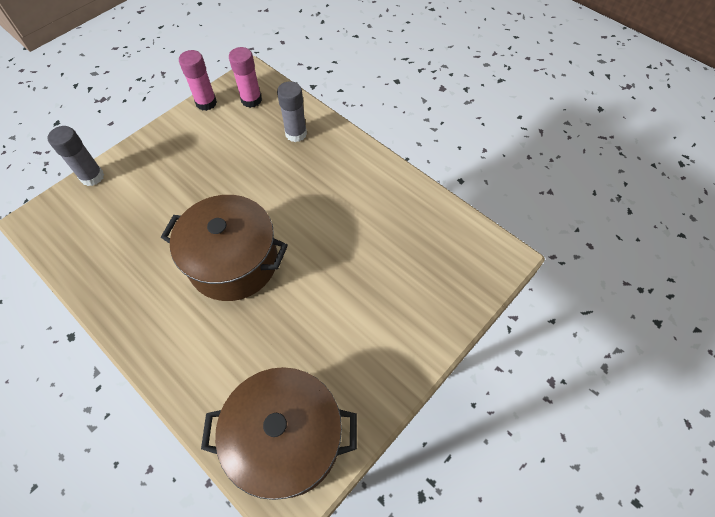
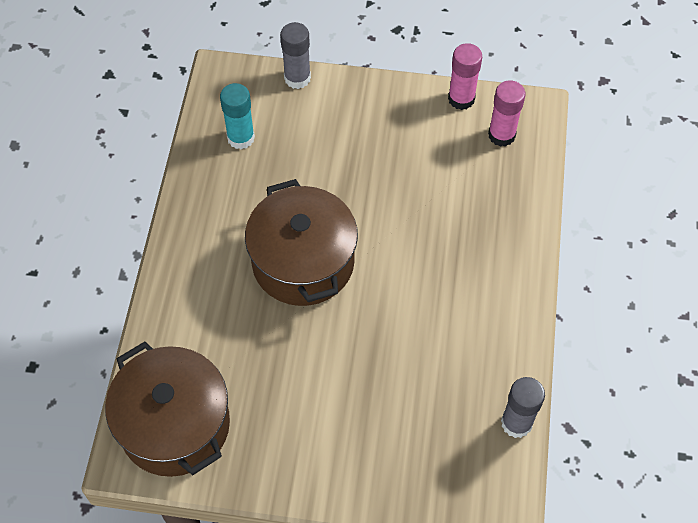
camera: 55 degrees right, 0 degrees up
grey glue stick [277,81,307,142] -> grey glue stick moved to [501,377,545,438]
none -> turquoise glue stick [220,83,255,149]

